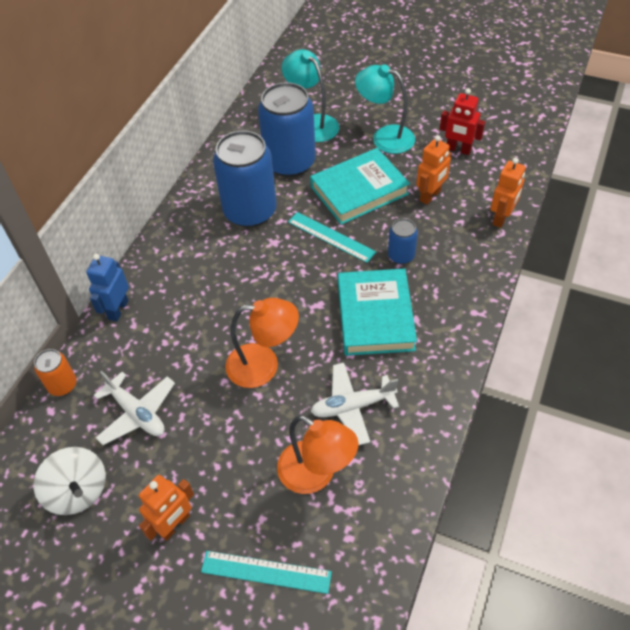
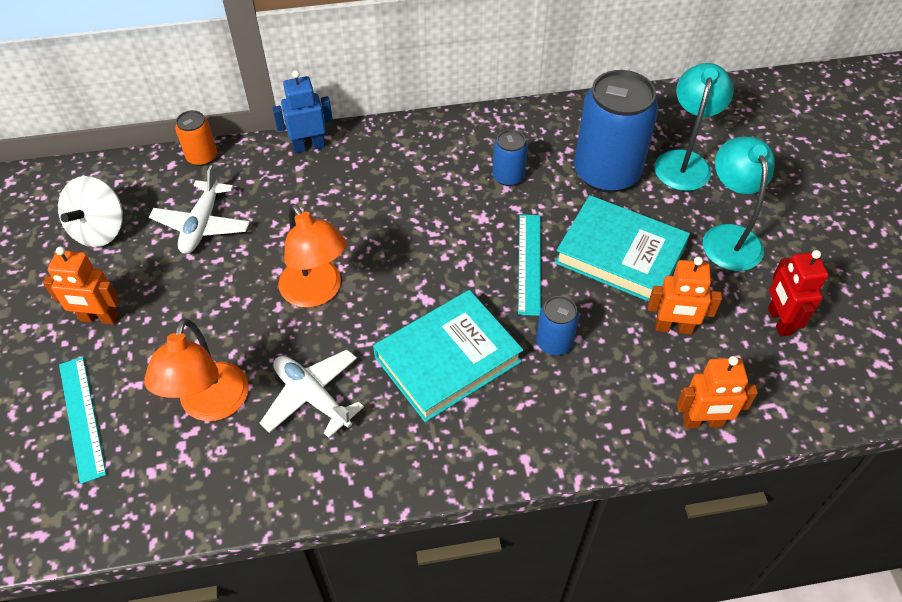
camera: 55 degrees right, 0 degrees up
blue can [213,131,277,227] -> blue can [492,130,528,186], size x0.48

